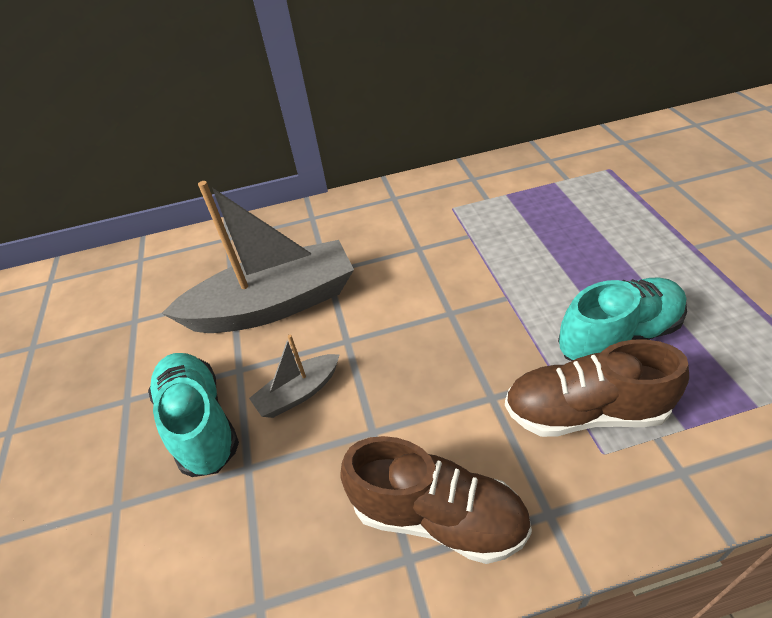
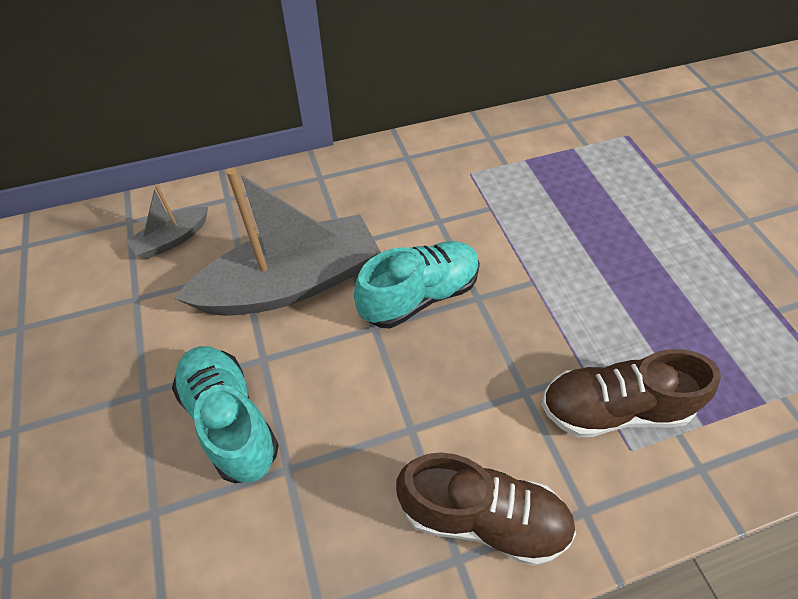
camera: 10 degrees left, 10 degrees up
grey boat [249,335,340,418] -> grey boat moved to [126,184,208,259]
turquoise shoe [558,278,687,361] -> turquoise shoe moved to [354,241,480,328]

